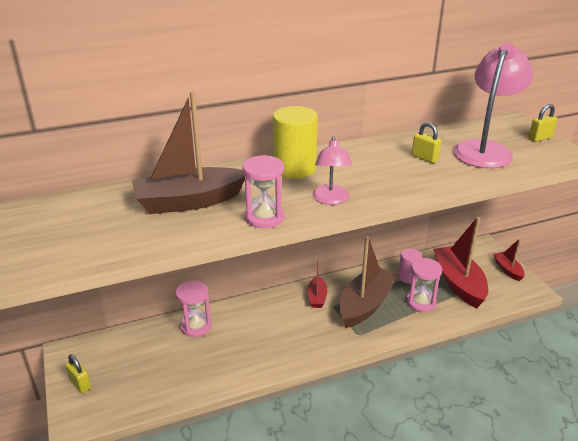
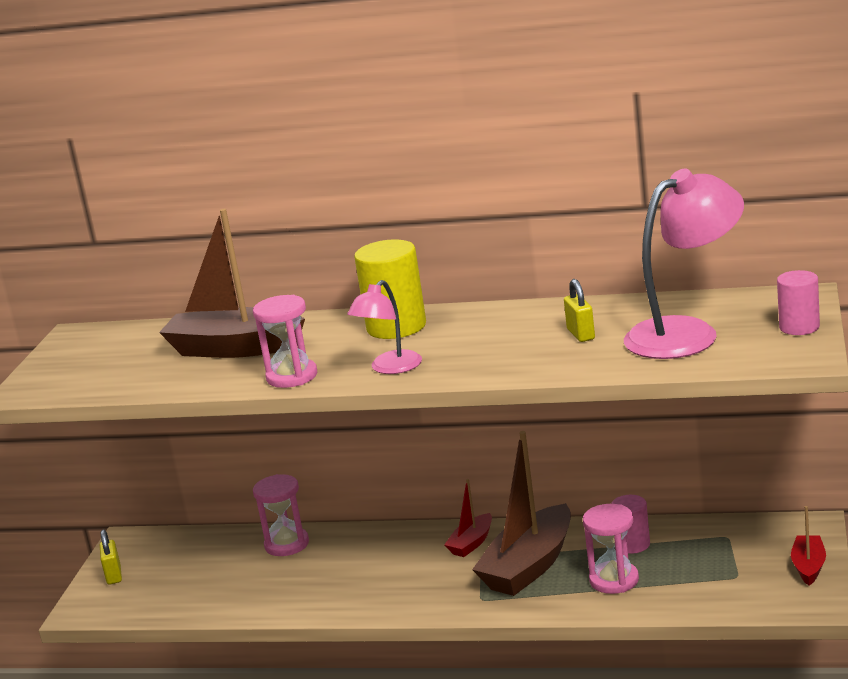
camera: 35 degrees right, 10 degrees down
brown boat [339,236,397,328] -> brown boat turned 150 degrees clockwise [472,431,571,596]
red boat [433,217,488,308] -> none
yellow padlock [529,104,558,142] -> pink cylinder [777,270,820,335]

